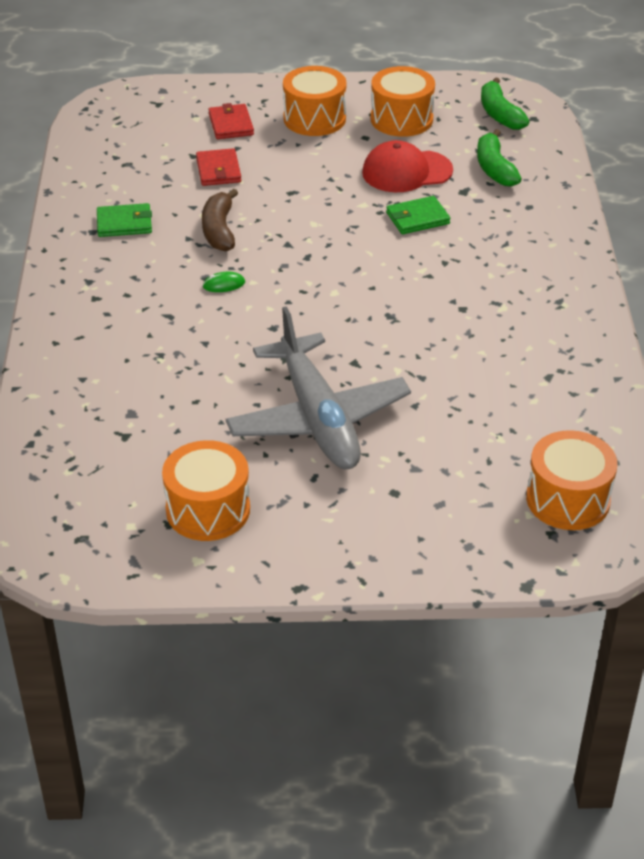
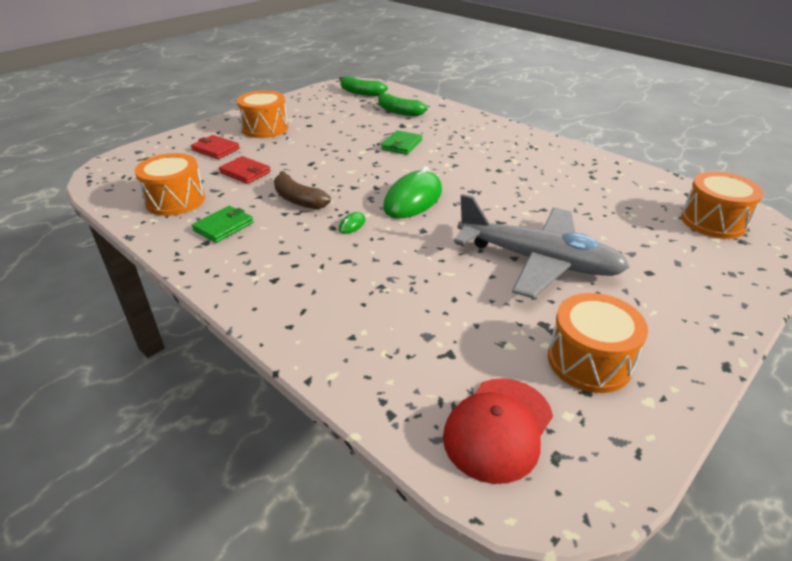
camera: 45 degrees left, 5 degrees down
red cap [362,140,453,192] -> red cap moved to [443,378,553,484]
orange drum [371,66,435,137] -> orange drum moved to [135,153,205,216]
none -> green mouse [383,166,442,218]

